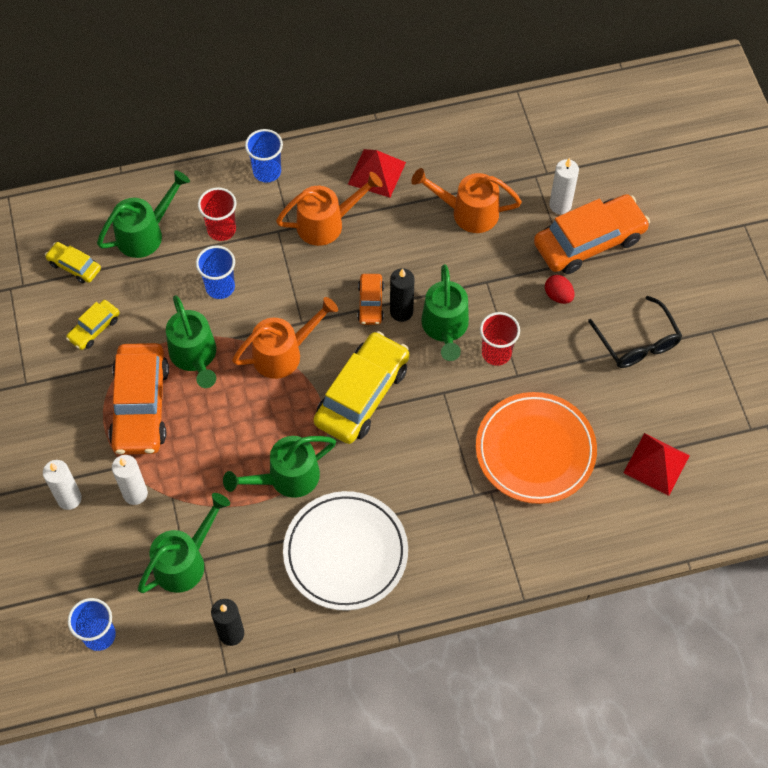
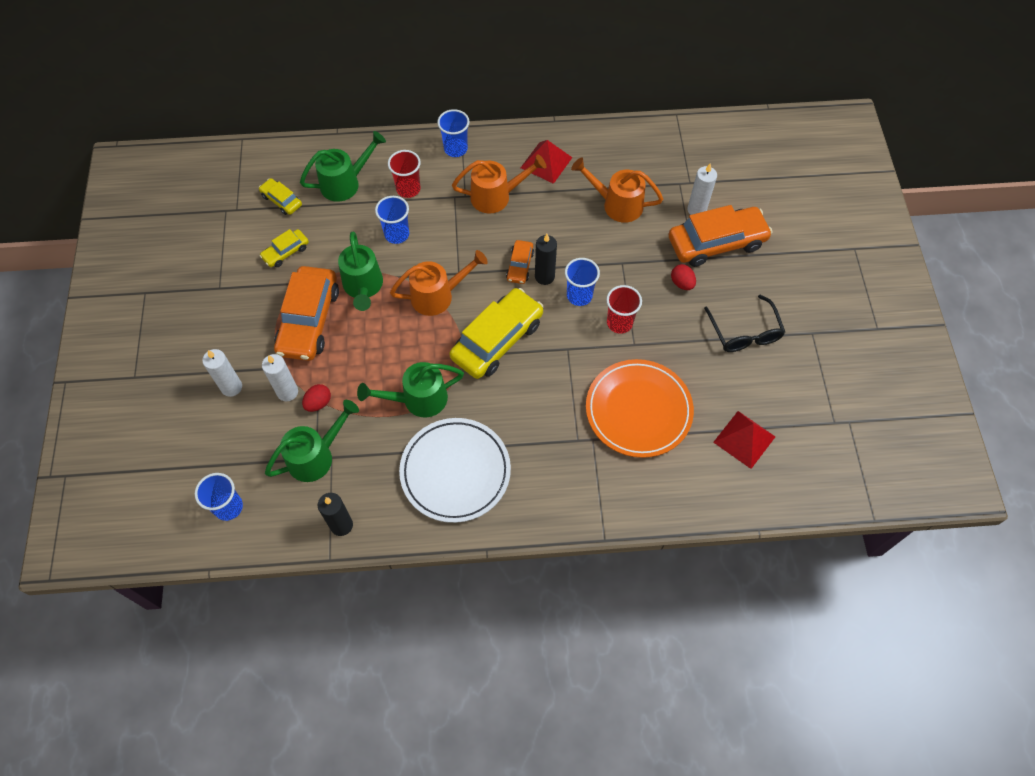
camera: 10 degrees right, 0 degrees up
green watering can [421,264,469,361] -> blue cup [565,258,600,306]
none -> red egg [302,384,331,412]

